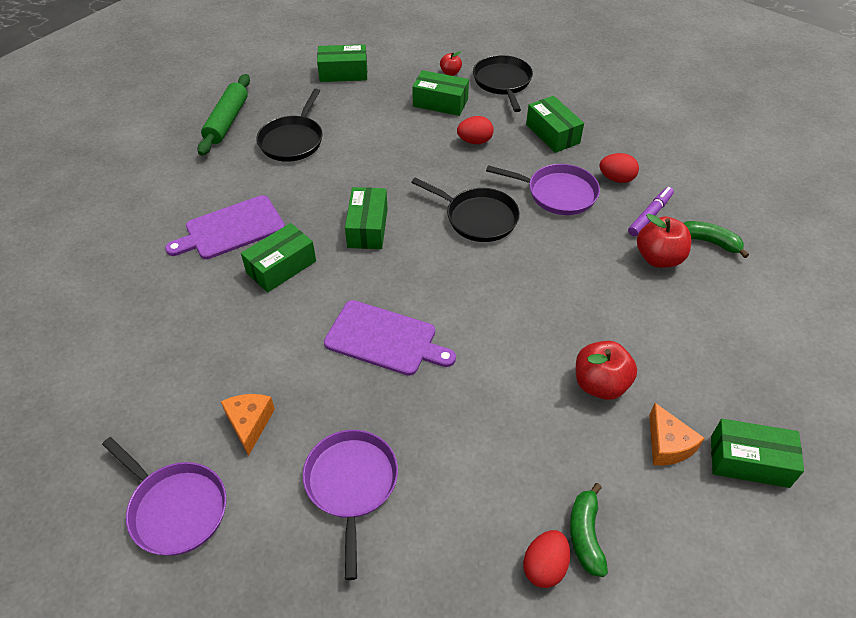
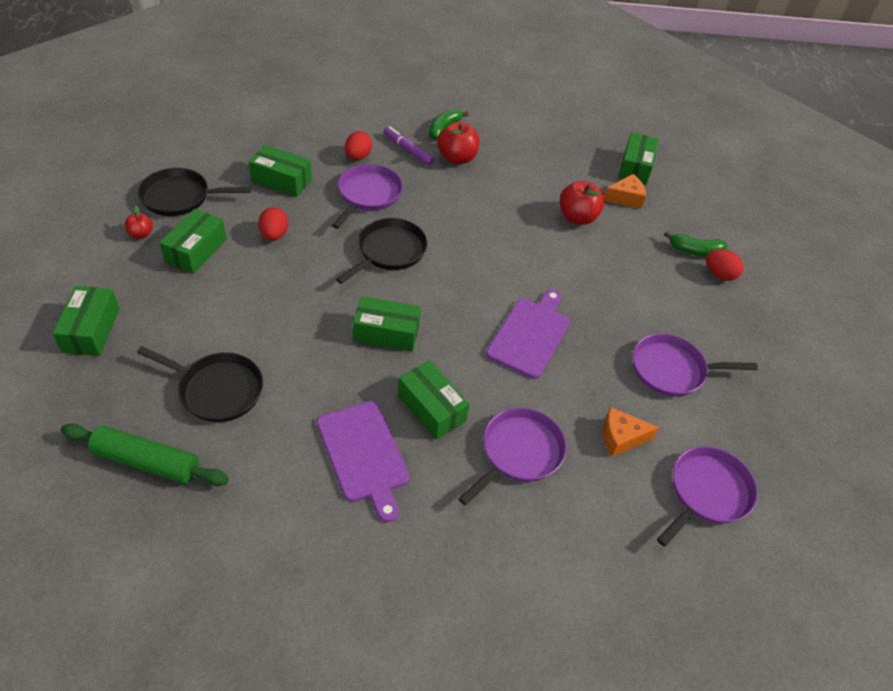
camera: 90 degrees left, 0 degrees up
green box [526,96,584,153] -> green box turned 45 degrees clockwise [249,145,312,197]
none -> purple pan [458,408,566,505]

